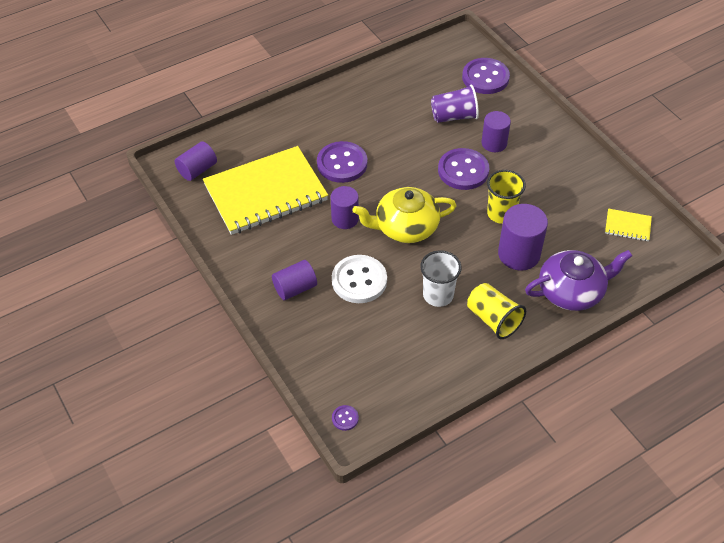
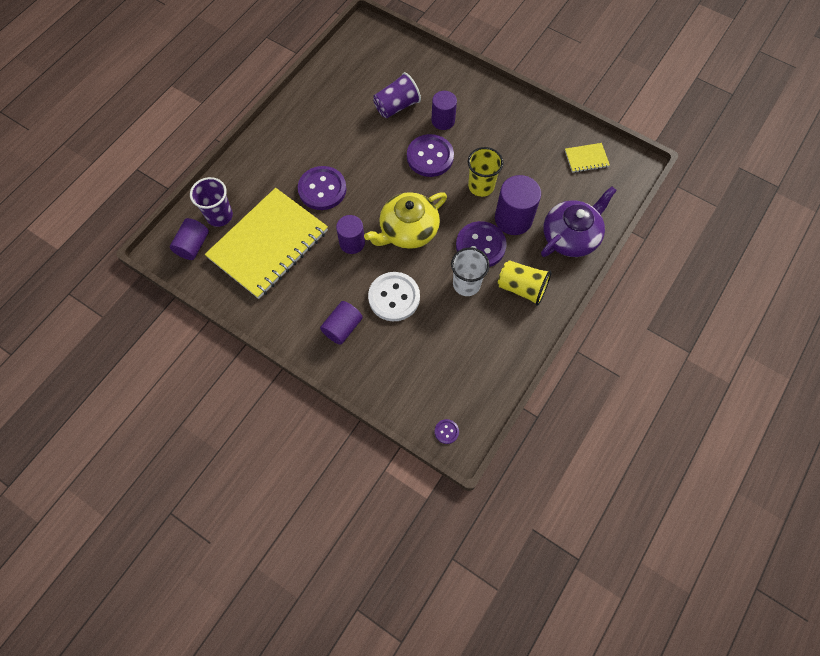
camera: 25 degrees left, 15 degrees up
purple button [462,58,510,94] -> purple button moved to [456,221,506,267]
none -> purple cup [190,177,233,227]

